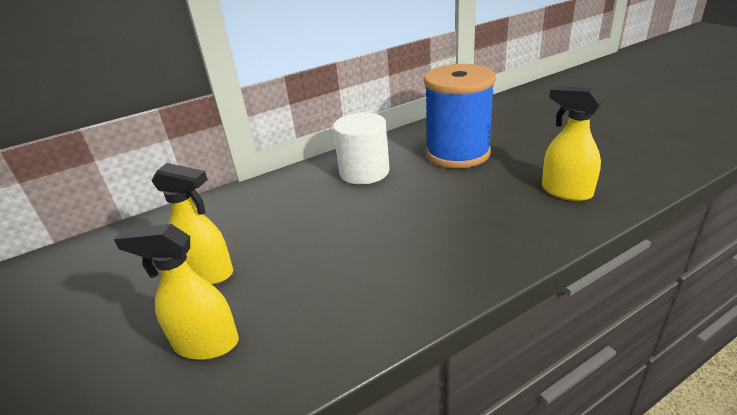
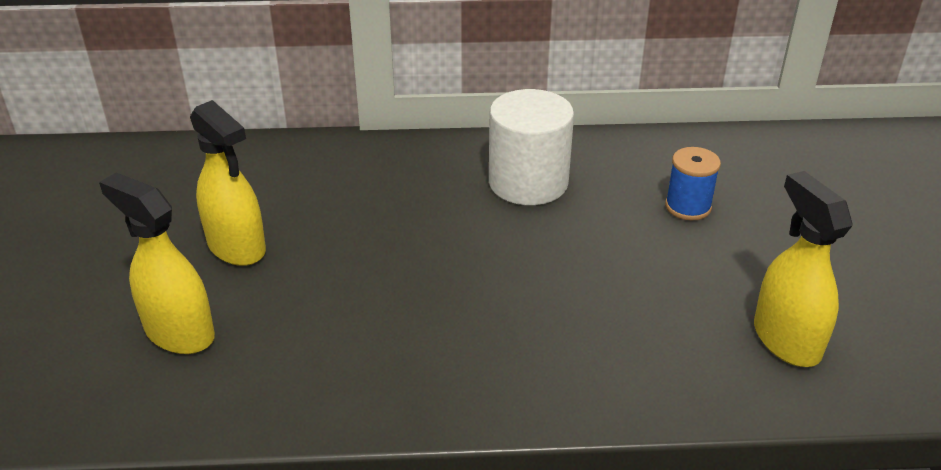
camera: 25 degrees right, 5 degrees up
blue spool [424,64,496,168] -> blue spool [665,147,721,220], size x0.42

